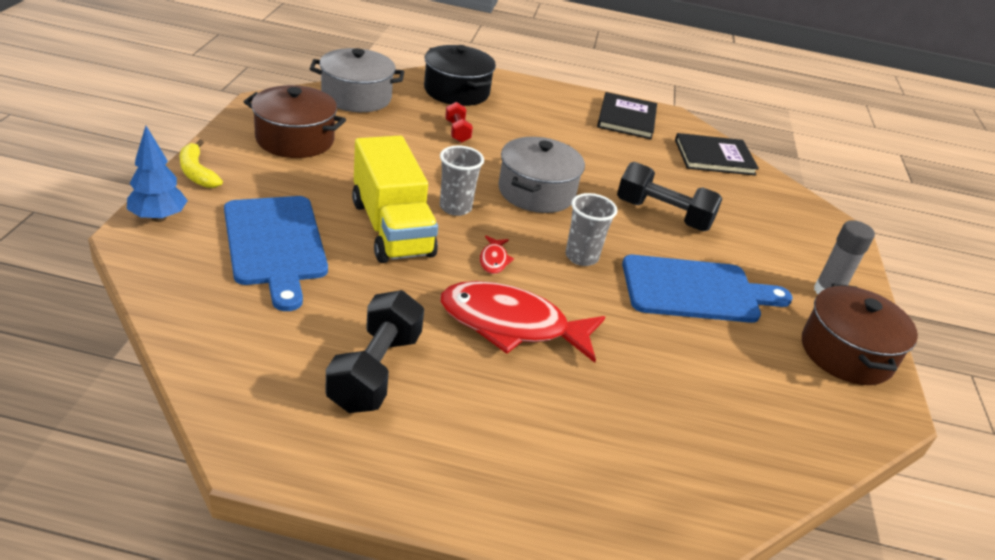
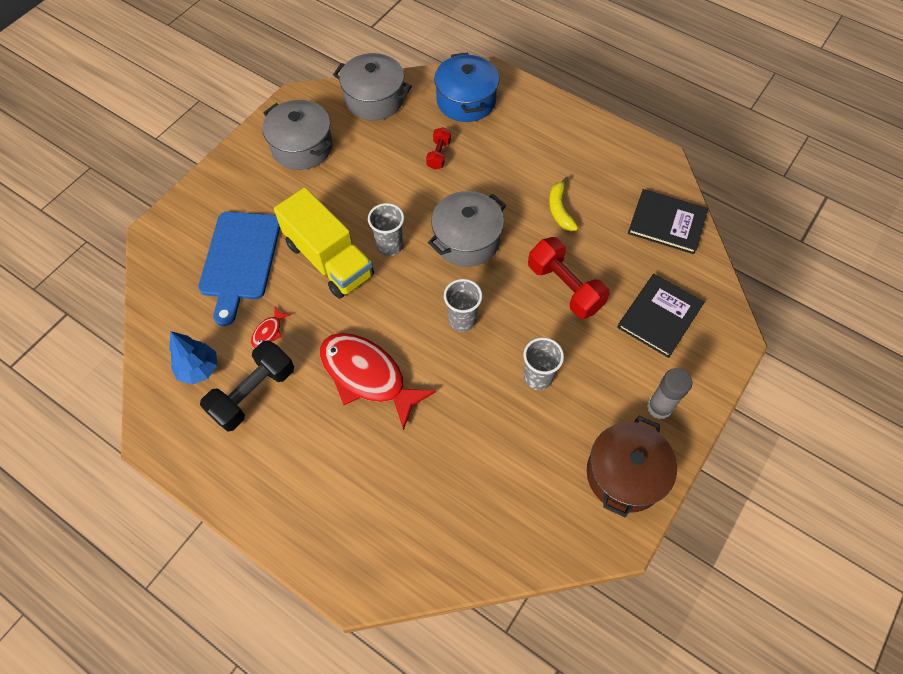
camera: 30 degrees right, 25 degrees up
blue tree [127,126,188,222] -> blue tree moved to [169,331,217,385]
yellow banana [179,140,223,188] -> yellow banana moved to [549,176,578,231]
brown pot [243,85,346,158] -> grey pot [262,100,333,170]
yellow truck [352,136,438,263] -> yellow truck turned 45 degrees counterclockwise [274,187,374,299]
black pot [424,45,496,106] -> blue pot [434,53,499,122]
red fish [480,236,514,274] -> red fish moved to [251,307,291,348]
black book [597,92,657,139] -> black book moved to [617,274,705,358]
black dumbbell [617,162,723,231] -> red dumbbell [528,237,610,319]
blue cutting board [622,255,793,323] -> grey cup [524,337,564,390]

